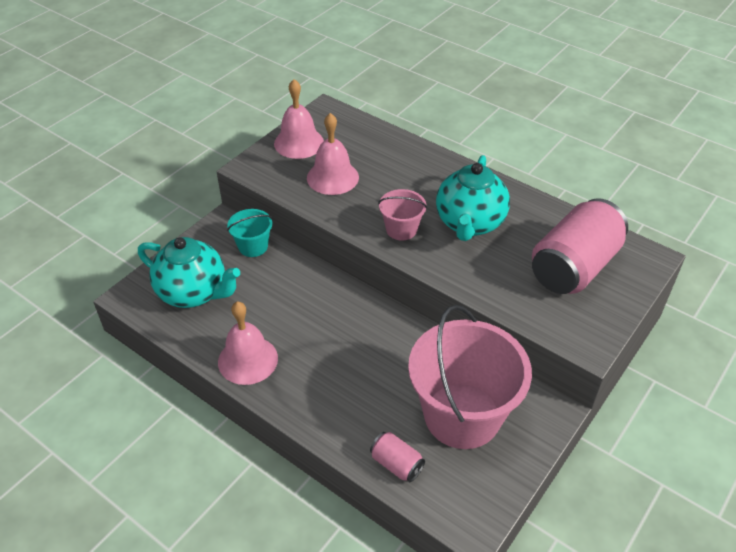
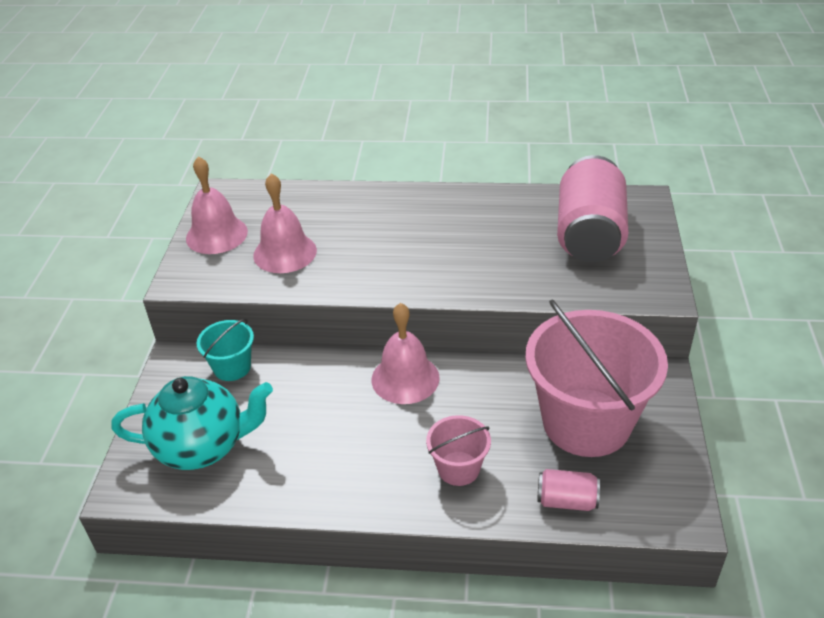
camera: 30 degrees left, 5 degrees down
pink bell [218,302,278,385] -> pink bell moved to [372,303,440,404]
pink bucket [378,189,427,240] -> pink bucket moved to [426,415,491,486]
turquoise teapot [436,155,510,241] -> none

